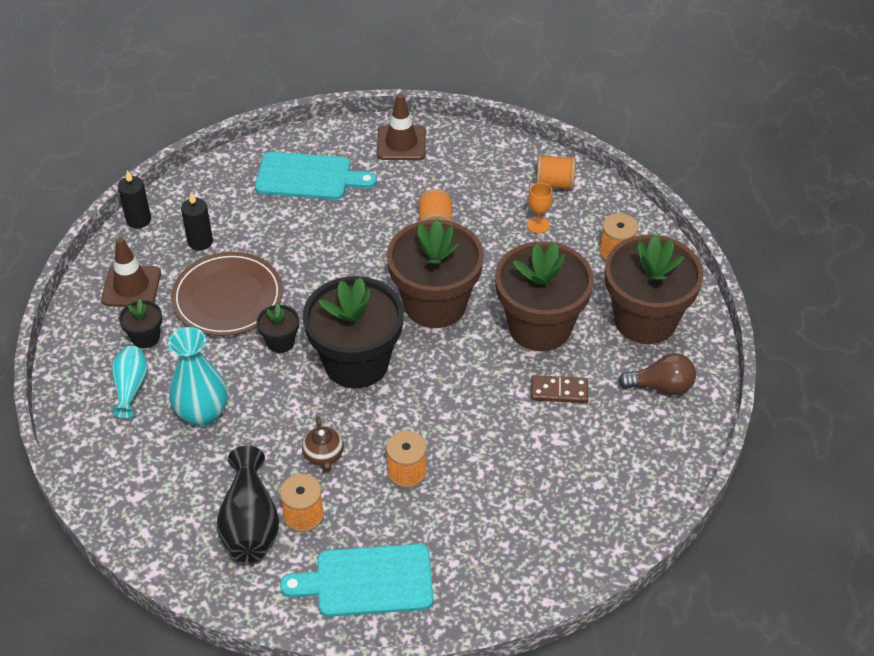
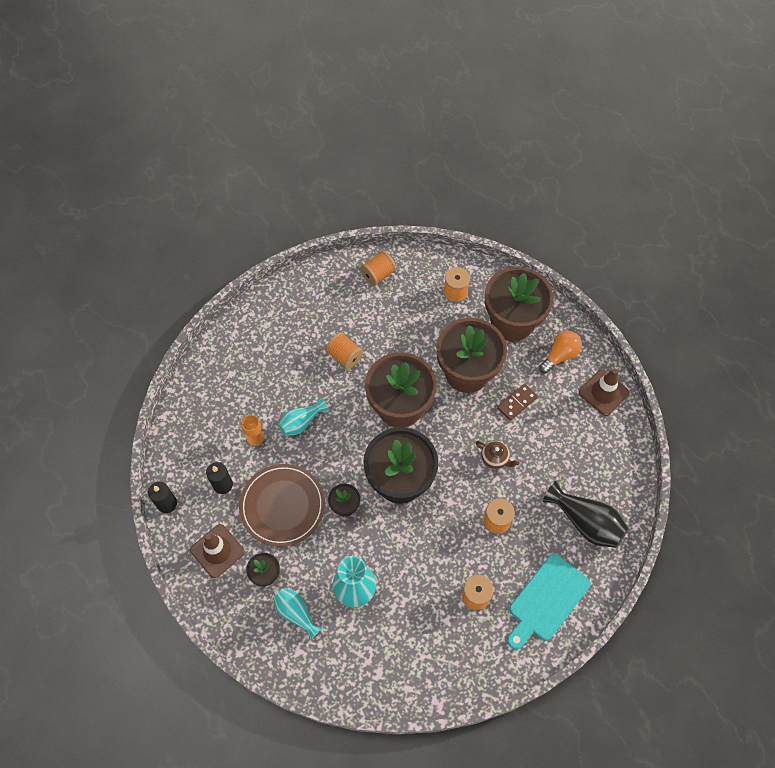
camera: 45 degrees left, 15 degrees up
black vase [216,446,279,563] -> black vase moved to [543,481,629,548]
turquoise cutting board [255,152,377,200] -> none
brown teapot [302,416,344,472] -> brown teapot moved to [476,441,519,469]
brown traffic cone [377,94,426,160] -> brown traffic cone moved to [579,369,629,416]
orange goblet [527,183,553,233] -> orange goblet moved to [241,415,264,446]
brown light bulb [618,353,696,395] -> orange light bulb [539,331,582,374]
none -> turquoise vase [278,398,328,436]

